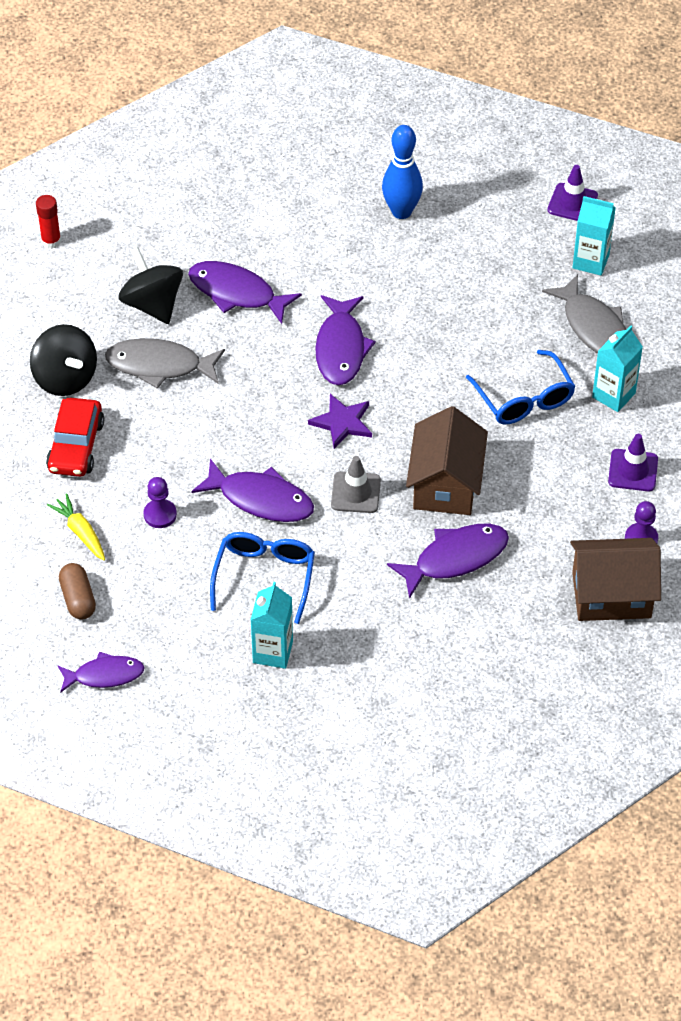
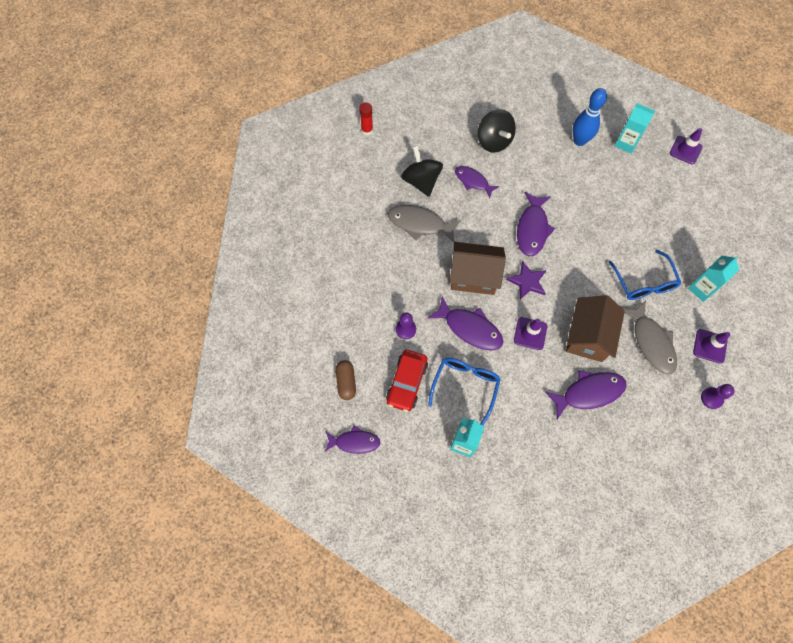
camera: 10 degrees right, 15 degrees up
black spinning top [30,324,97,396] -> black spinning top moved to [478,109,516,153]
red car [46,398,104,477] -> red car moved to [386,350,428,412]
yellow carrot [47,494,105,561] -> none
purple fish [188,261,302,324] -> purple fish [455,166,500,198], size x0.67
grey traffic cone [331,456,381,513] -> purple traffic cone [514,317,547,350]
grey fish [542,274,627,354] -> grey fish moved to [623,301,677,374]
brown house [570,538,661,621] -> brown house moved to [450,242,506,295]
turquoise carton [572,196,616,276] -> turquoise carton moved to [615,103,655,154]

